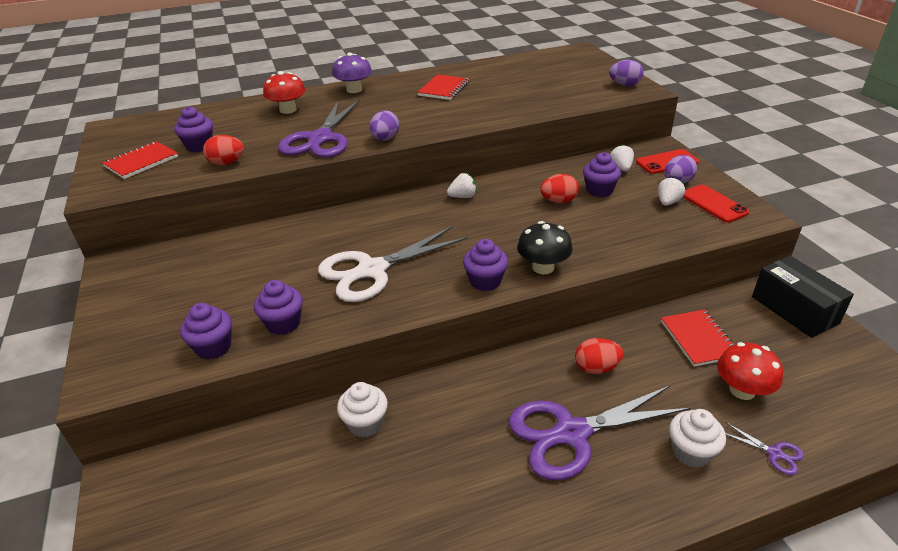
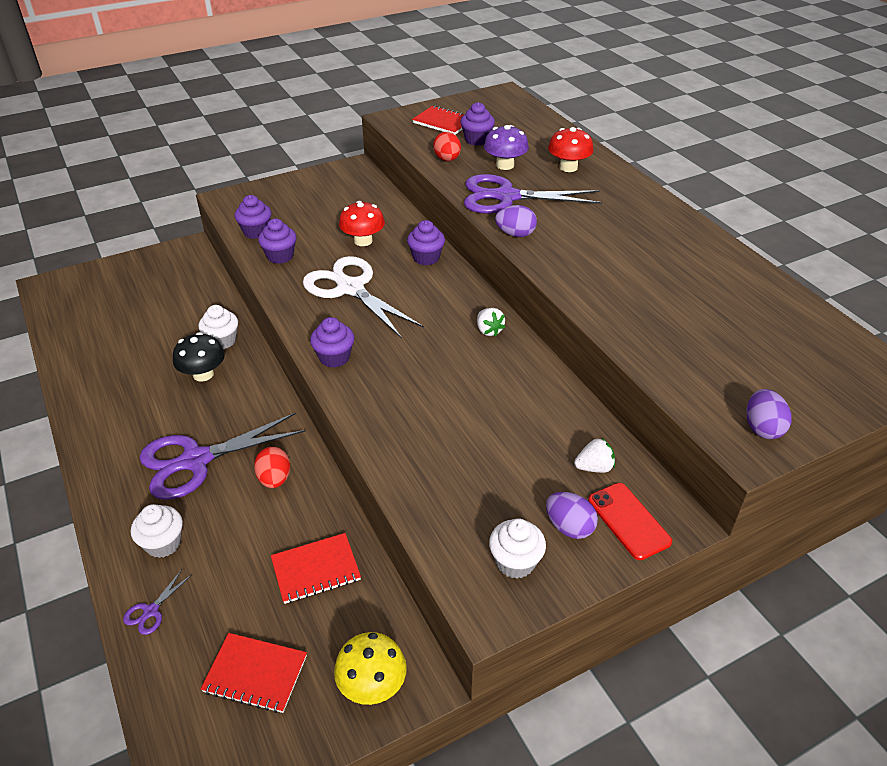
camera: 80 degrees right, 5 degrees up
purple mushroom [332,53,372,93] -> purple mushroom moved to [484,125,529,170]
red notebook [417,74,469,100] -> red notebook moved to [201,633,307,713]
purple scissors [509,386,691,480] -> purple scissors turned 90 degrees counterclockwise [139,413,306,500]
black mushroom [517,221,573,274] -> black mushroom moved to [173,332,225,382]
red egg [540,174,579,203] -> none
purple cupcake [583,152,621,197] -> purple cupcake moved to [407,220,445,265]
white strawberry [658,177,685,206] -> none
red phone [683,184,749,223] -> white cupcake [489,519,546,579]
red mushroom [717,342,783,400] -> red mushroom moved to [339,201,385,246]
black box [752,256,854,338] -> yellow mushroom [334,632,407,705]

